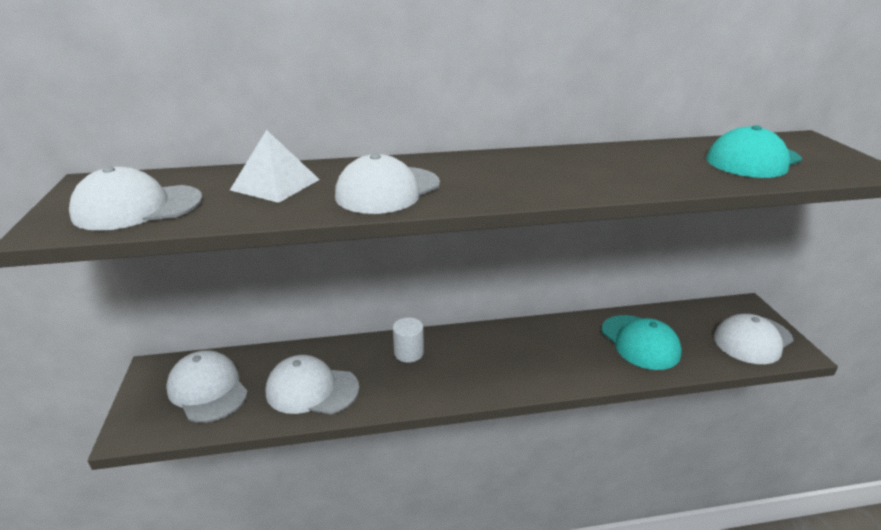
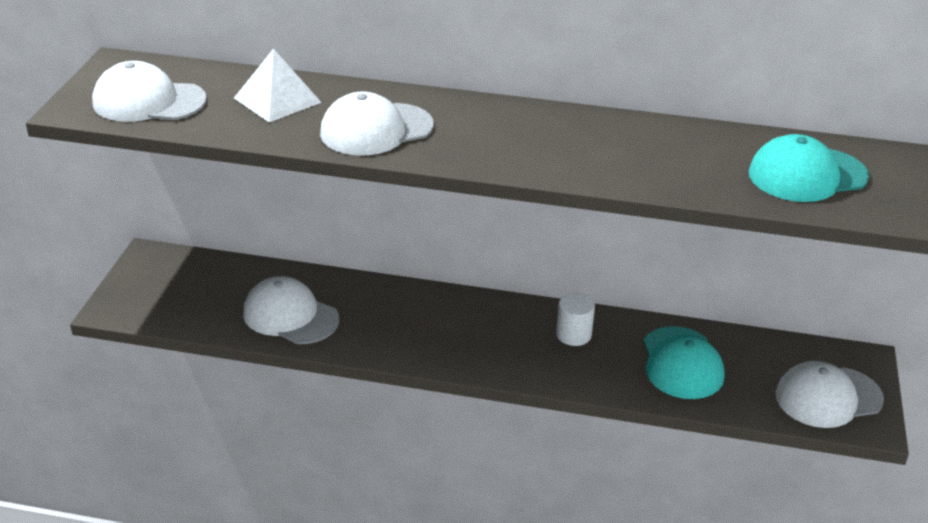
camera: 20 degrees right, 5 degrees up
white cap [166,350,248,423] -> none
white cylinder [393,317,424,363] -> white cylinder moved to [556,293,595,346]

